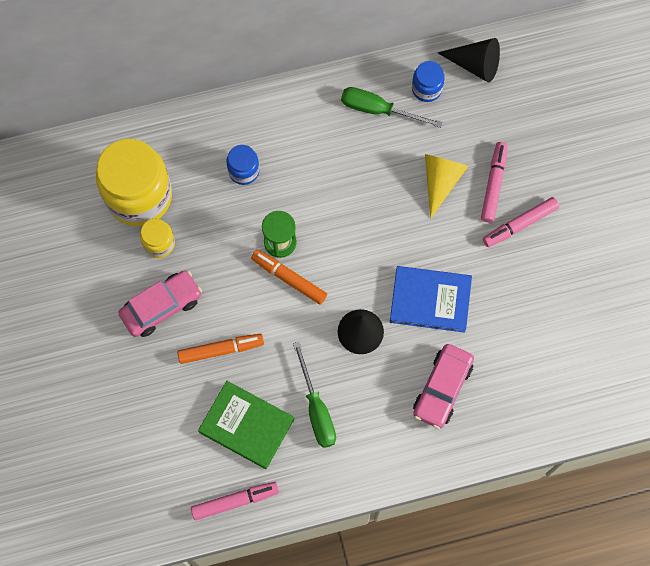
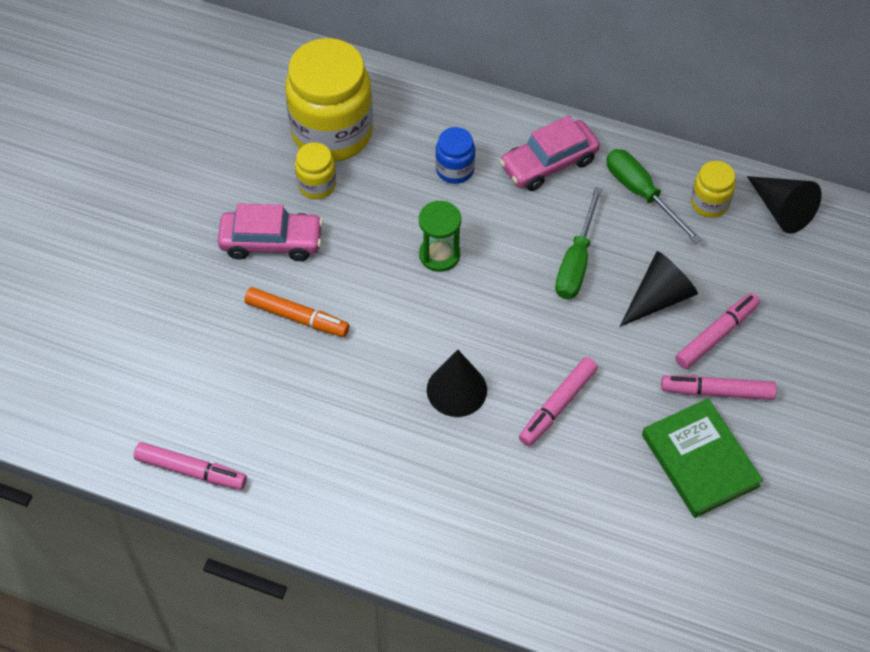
camera: 35 degrees right, 15 degrees down
green book [198,381,294,469] -> green book moved to [642,398,763,518]
orange marker [251,250,327,305] -> none
green screwdriver [293,342,336,448] -> green screwdriver moved to [555,187,603,299]
blue book [390,266,472,333] -> pink marker [519,357,598,446]
blue jar [412,61,445,102] -> yellow jar [691,161,736,218]
pink car [413,344,474,429] -> pink car moved to [500,115,600,191]
yellow cone [425,154,468,219] -> black cone [619,251,698,327]

